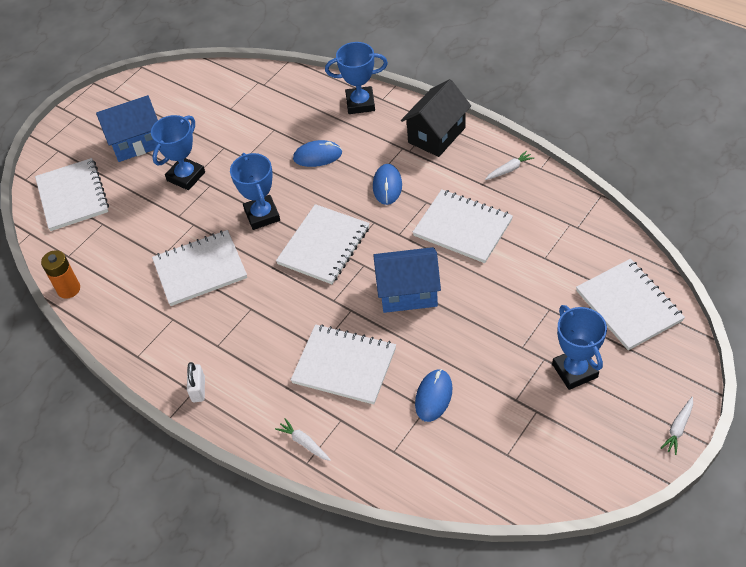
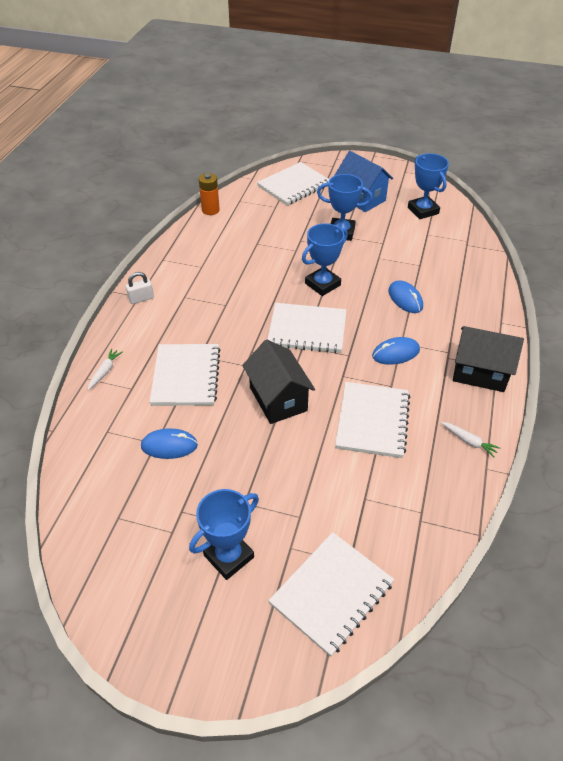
camera: 65 degrees right, 5 degrees down
white notebook [152,230,247,306] -> none
blue trophy [325,42,388,114] -> blue trophy moved to [408,153,449,219]
blue house [373,247,441,313] -> black house [242,340,315,424]
white carrot [661,397,693,455] -> none

